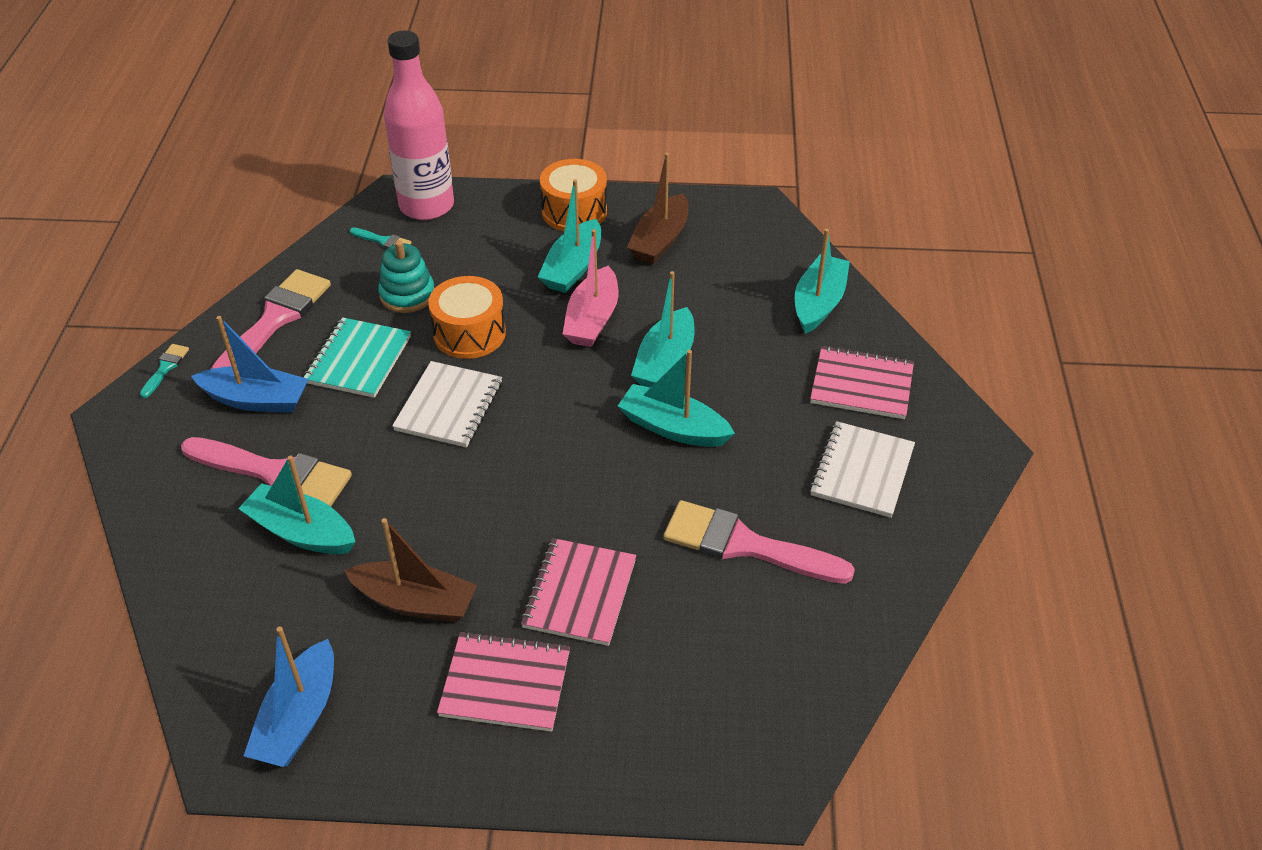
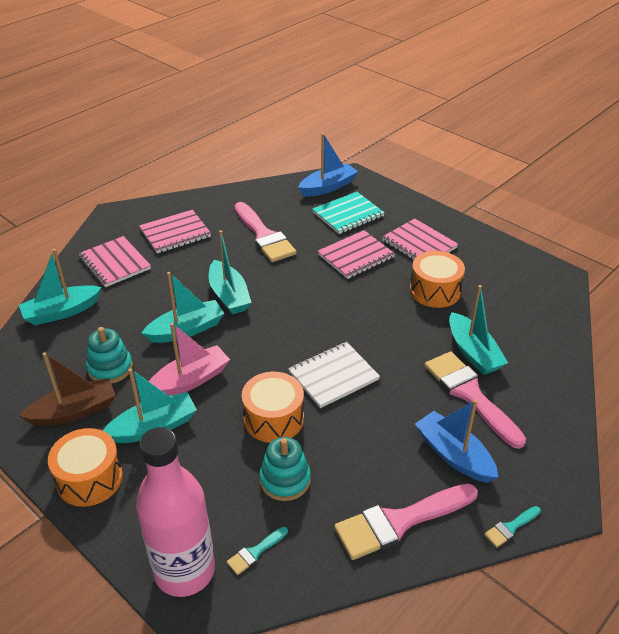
camera: 140 degrees left, 5 degrees down
blue boat [244,626,334,767] -> blue boat moved to [298,133,358,197]
turquoise notebook [303,317,411,398] -> turquoise notebook moved to [312,192,385,234]
brown boat [344,518,477,623] -> orange drum [410,251,465,308]
turquoise brush [350,227,411,249] -> turquoise brush turned 105 degrees counterclockwise [227,527,288,575]
white notebook [810,421,915,518] -> pink notebook [139,210,211,253]
none -> turquoise stacking toy [86,327,133,384]

